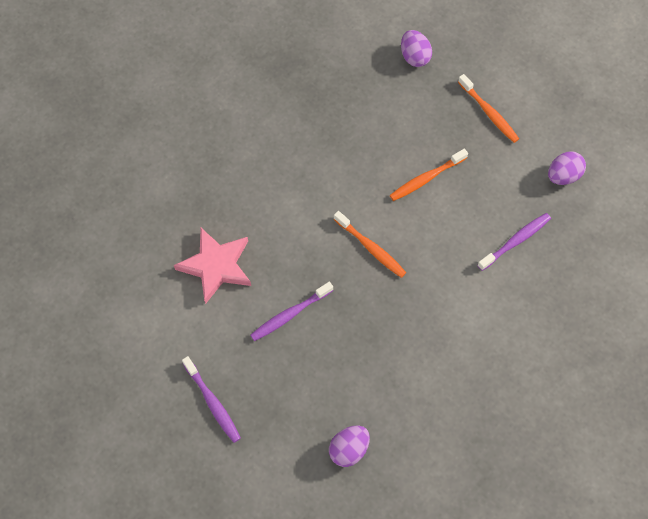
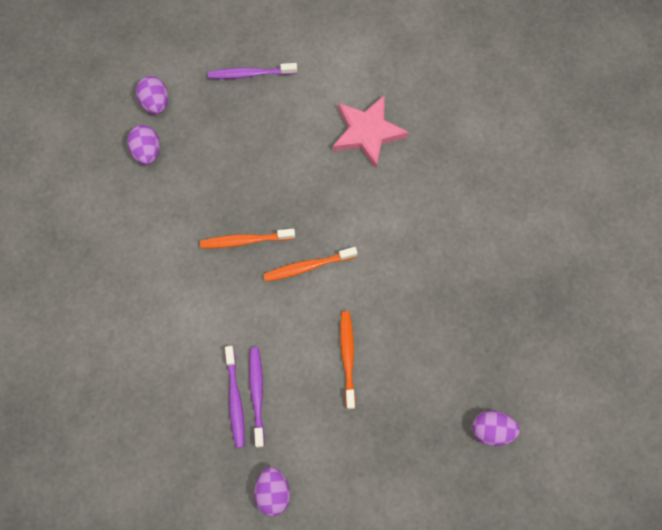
camera: 120 degrees right, 5 degrees up
purple toothbrush [250,282,333,341] -> purple toothbrush moved to [249,347,265,448]
orange toothbrush [458,74,519,143] -> orange toothbrush moved to [200,229,295,248]
none -> purple egg [136,76,168,115]

